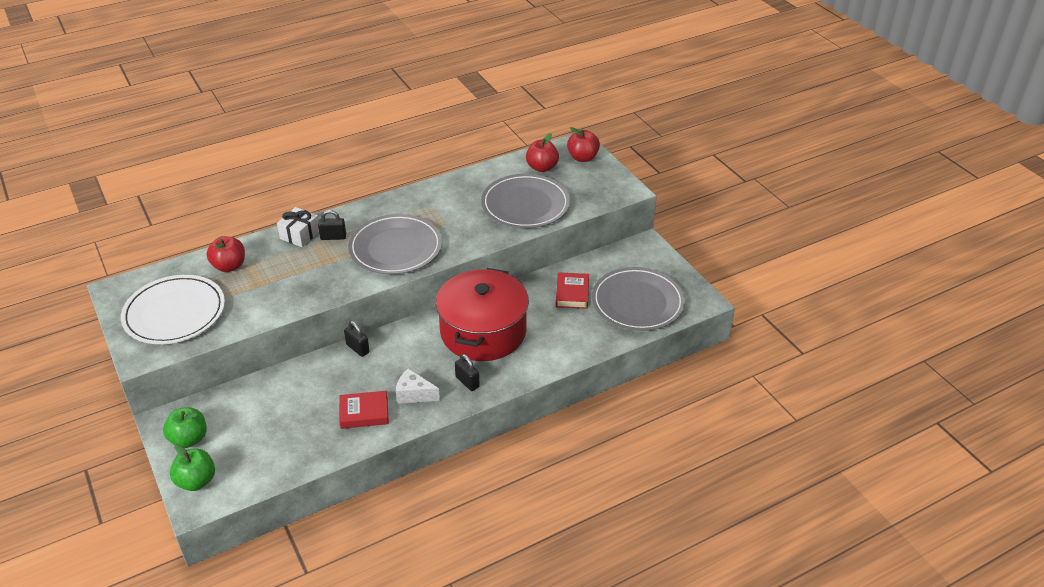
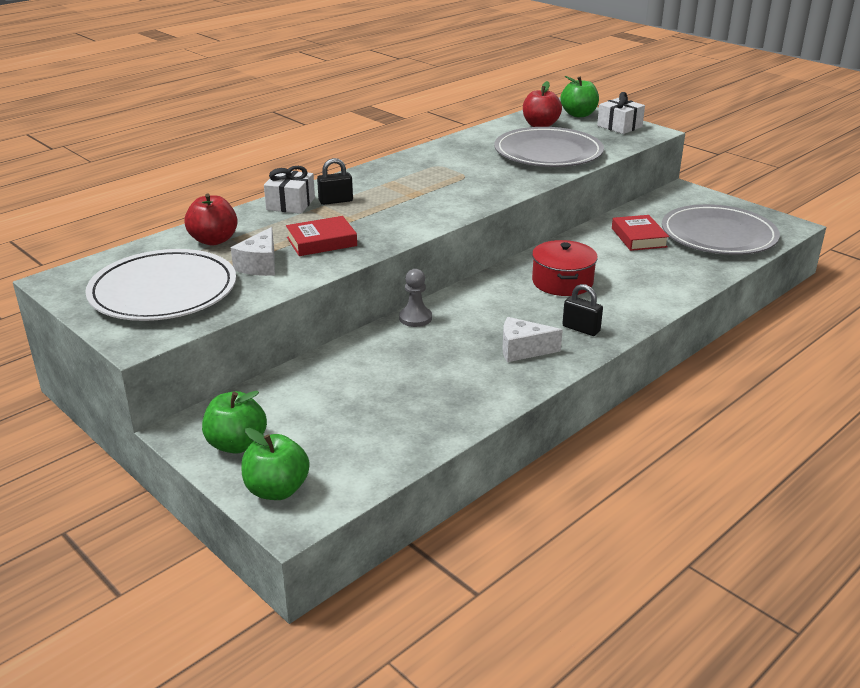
camera: 15 degrees left, 10 degrees down
red book [339,391,389,429] -> red book moved to [286,216,357,256]
black padlock [344,321,370,357] -> grey pawn [399,269,432,327]
grey plate [348,214,442,274] -> none
red pot [436,268,529,361] -> red pot [532,240,598,296], size x0.54
red apple [567,127,600,162] -> green apple [560,76,599,117]
none -> white cheese [231,227,275,276]
none -> white gift [597,92,645,134]

